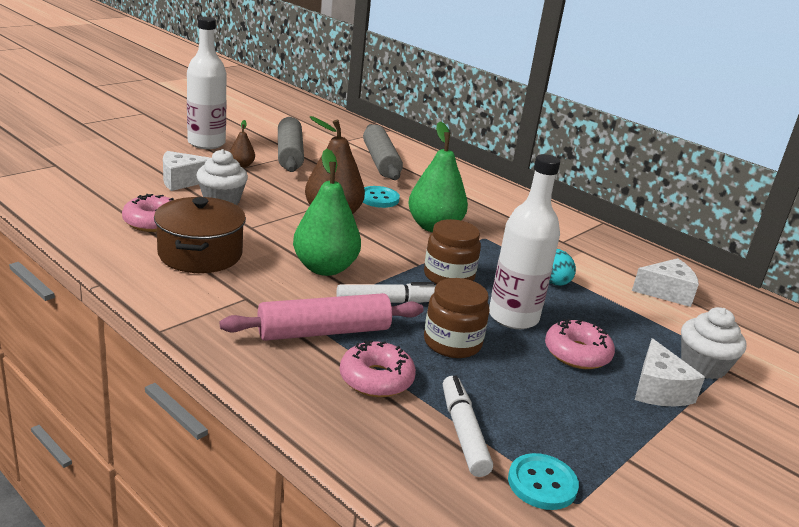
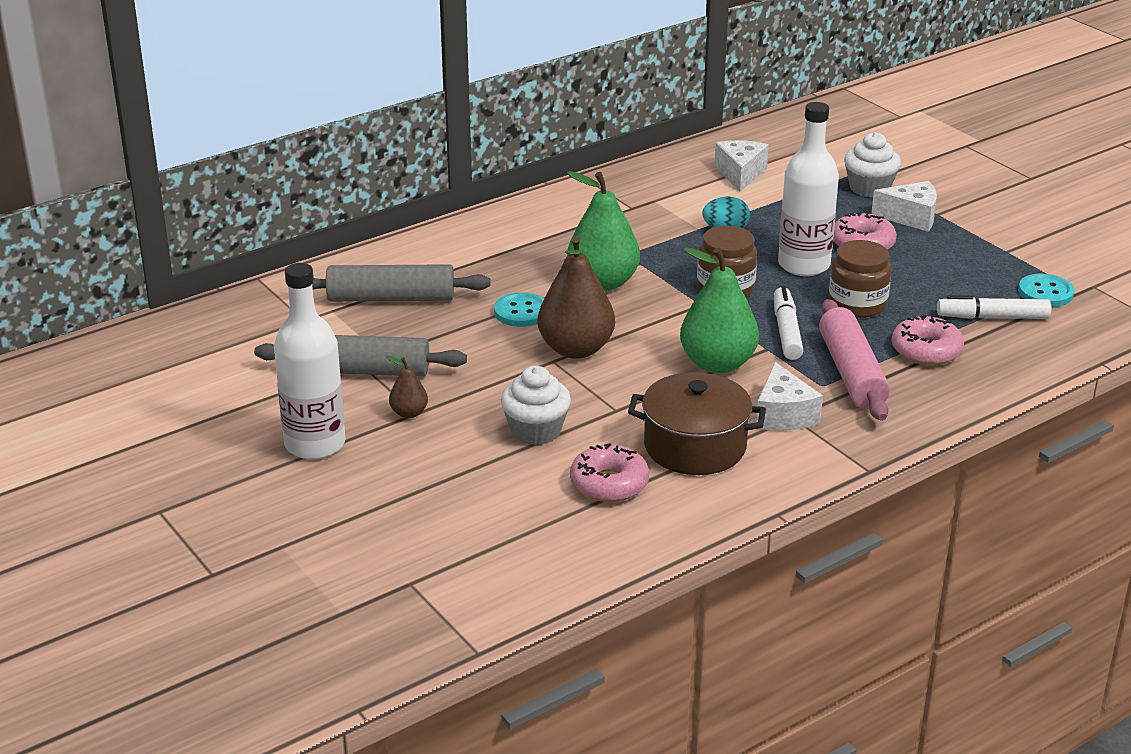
camera: 75 degrees left, 5 degrees up
white cheese [163,151,210,191] -> white cheese moved to [756,362,823,430]

